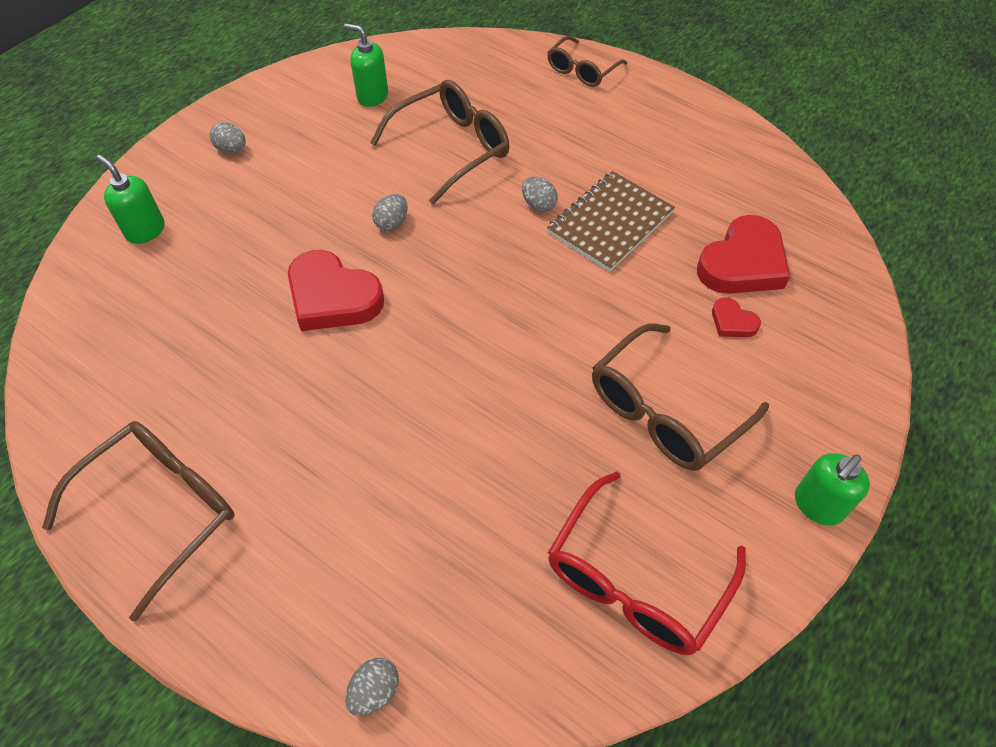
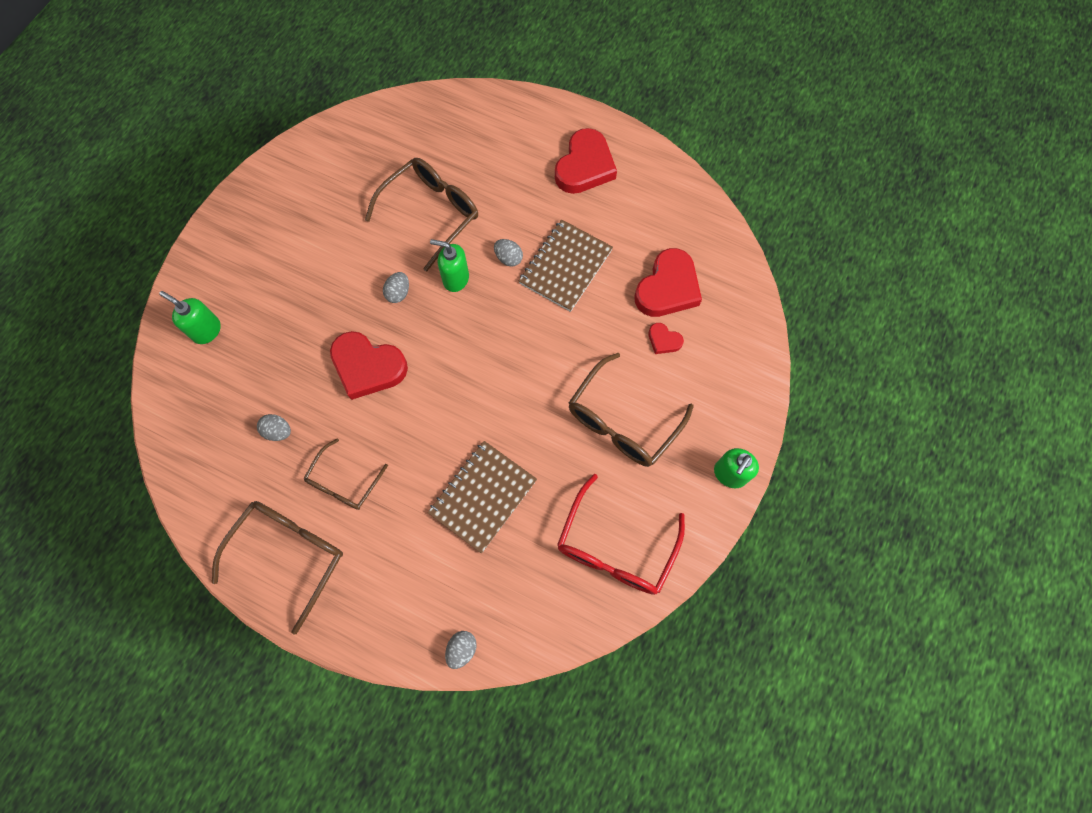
camera: 10 degrees left, 15 degrees up
grey egg [210,122,246,153] -> grey egg moved to [257,414,291,441]
green soap dispenser [344,23,388,107] -> green soap dispenser moved to [430,239,469,292]
brown glasses [547,36,627,87] -> brown glasses moved to [303,438,388,510]
none -> brown notebook [428,441,537,553]
none -> red heart [555,128,617,194]

